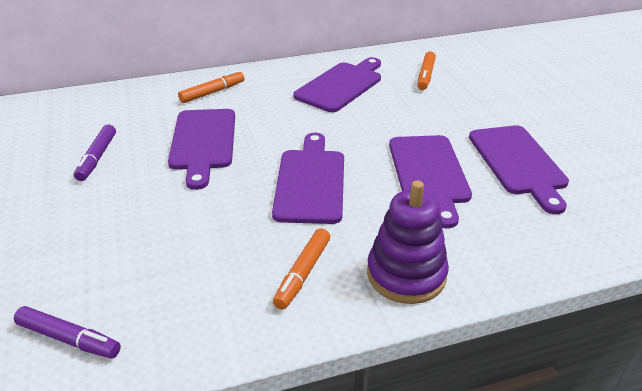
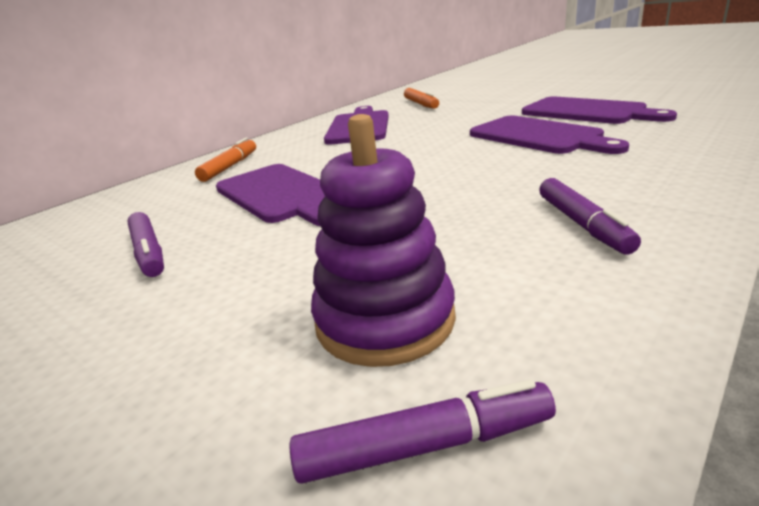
camera: 30 degrees left, 10 degrees down
purple cutting board [272,133,344,224] -> none
orange marker [273,228,330,310] -> purple marker [539,178,641,254]
purple stacking toy [367,180,449,304] -> purple stacking toy moved to [311,114,456,367]

